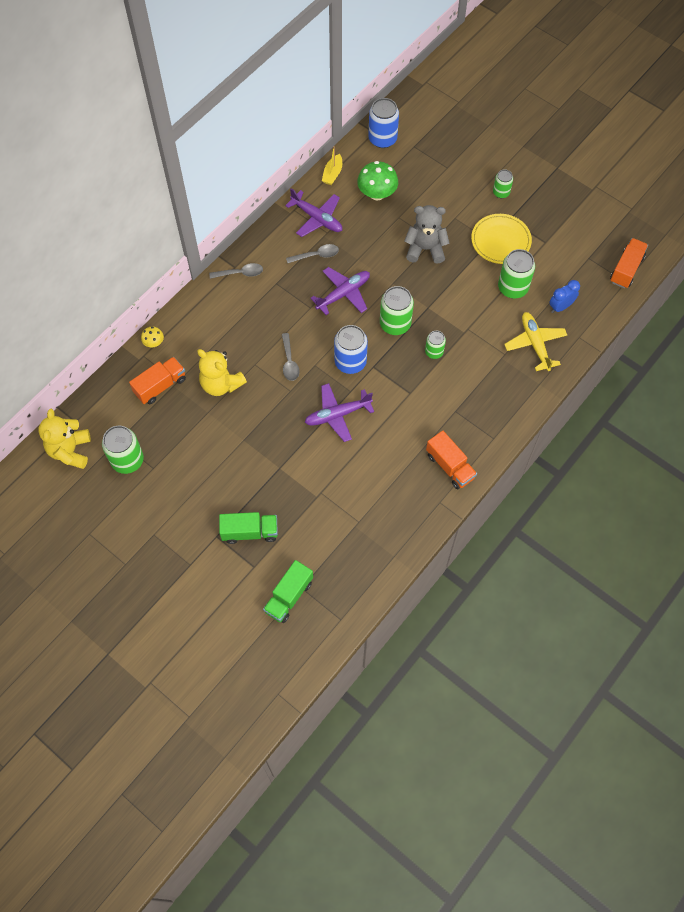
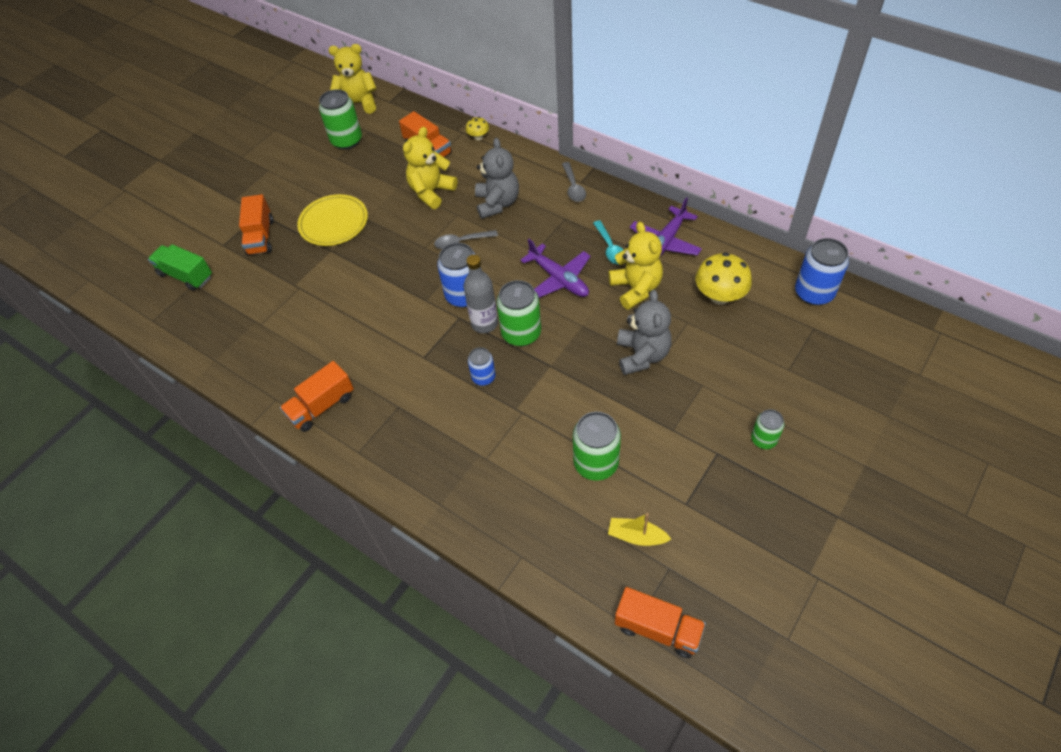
camera: 90 degrees right, 10 degrees down
green truck [219,512,278,544] -> orange truck [239,194,273,256]
grey spoon [286,244,339,263] -> turquoise spoon [593,220,623,265]
purple plane [304,383,374,442] -> none
yellow boat [322,146,342,185] -> yellow boat moved to [608,513,671,546]
green mushroom [357,161,398,200] -> yellow mushroom [696,253,752,305]
green can [425,331,446,359] -> blue can [468,347,495,386]
yellow plate [471,214,532,264] -> yellow plate moved to [297,194,368,246]
yellow plane [504,312,567,371] -> none
blue clock [549,280,580,313] -> none
none -> grey bottle [464,255,498,333]
none -> grey teddy bear [475,138,519,219]
none -> yellow teddy bear [608,222,663,310]

